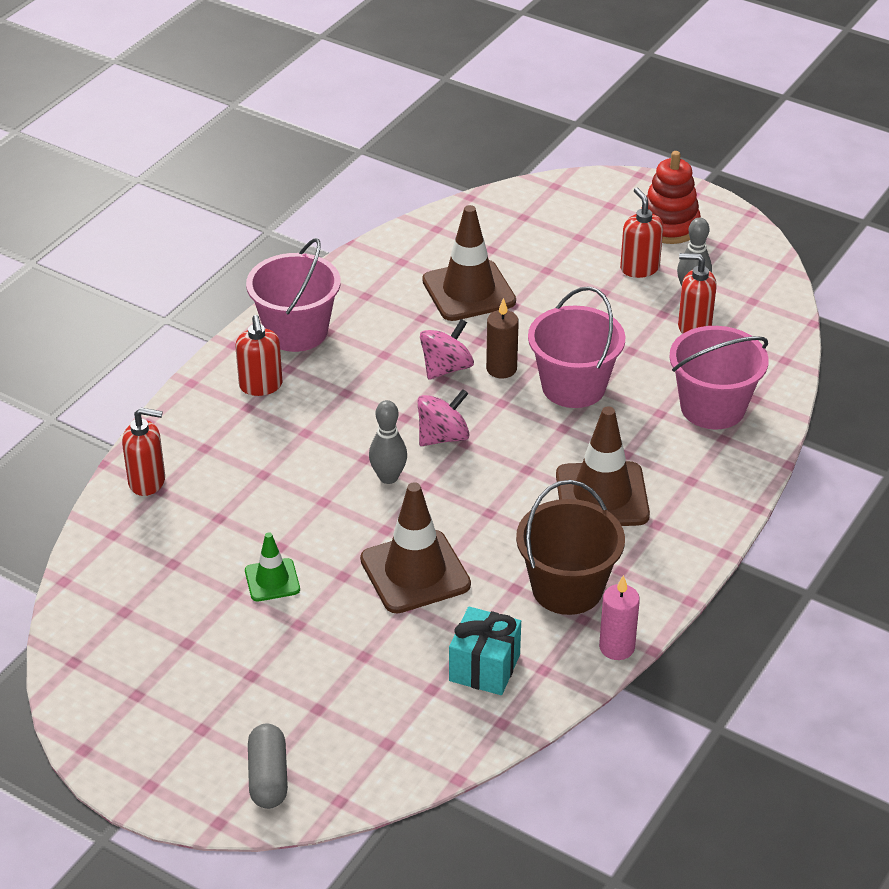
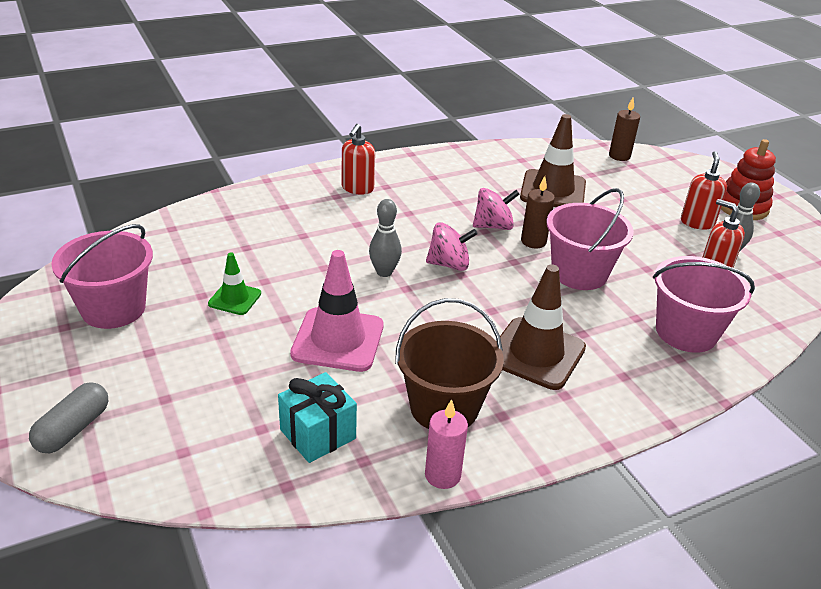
camera: 30 degrees right, 5 degrees down
red soap dispenser [122,407,165,496] -> none
pink bucket [246,238,341,352] -> pink bucket moved to [51,224,153,329]
brown traffic cone [360,482,471,613] -> pink traffic cone [290,250,384,372]
none -> brown candle [609,97,640,161]

